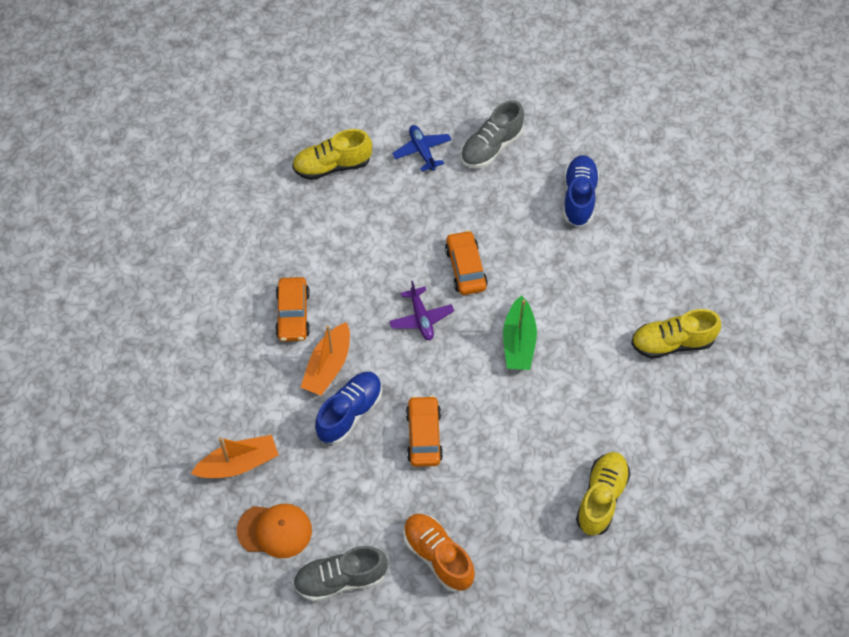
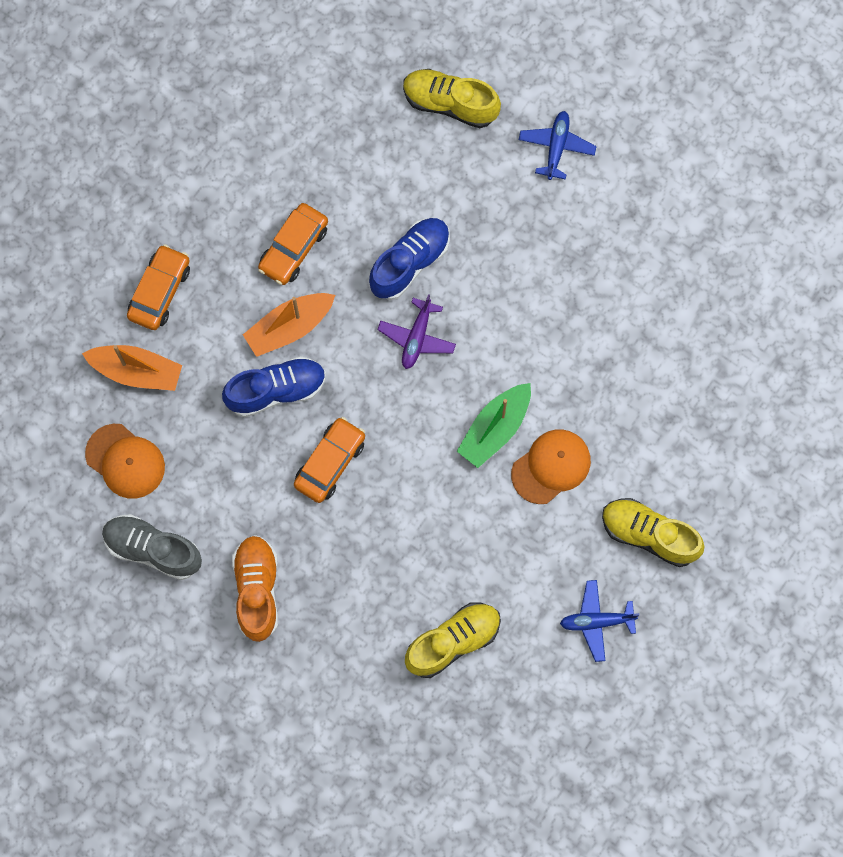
camera: 35 degrees right, 15 degrees up
orange car [445,230,488,295] -> orange car moved to [127,244,190,330]
grey shoe [461,100,524,168] -> none
blue shoe [563,155,599,227] -> blue shoe moved to [369,218,450,300]
none -> orange cap [511,429,591,504]
none -> blue plane [560,580,639,662]

